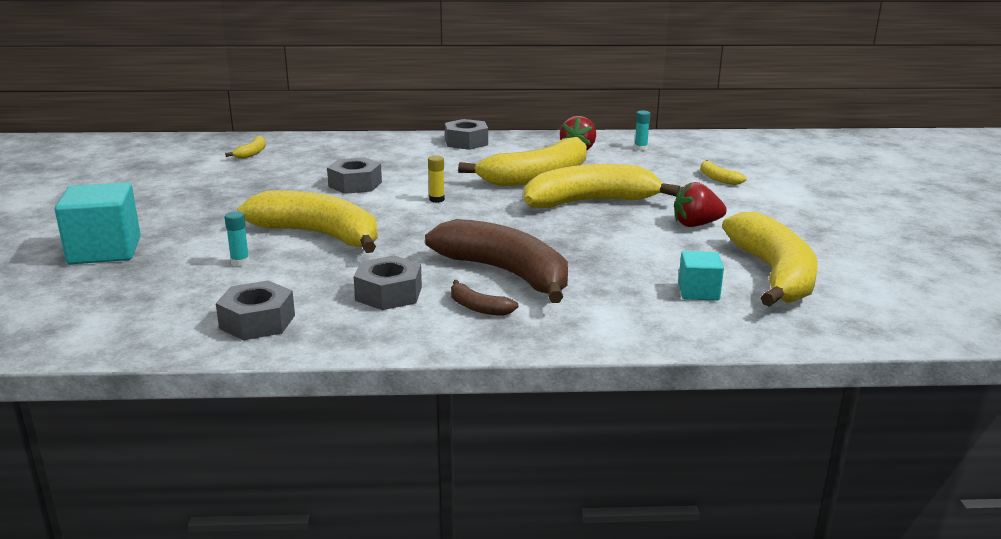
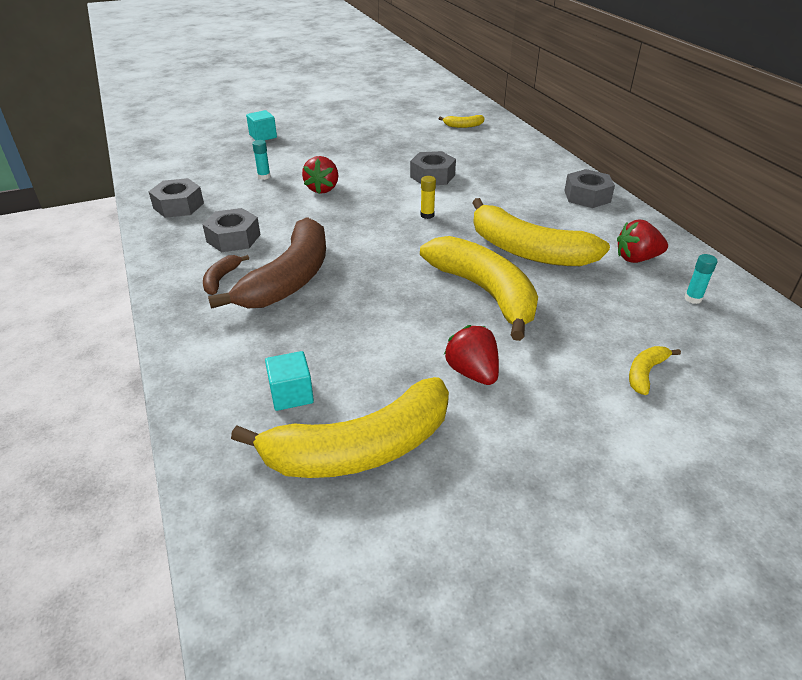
camera: 70 degrees right, 15 degrees up
turquoise cube [55,182,141,264] -> turquoise cube [246,110,277,141], size x0.56
yellow banana [237,190,378,253] -> red strawberry [302,156,339,194]

